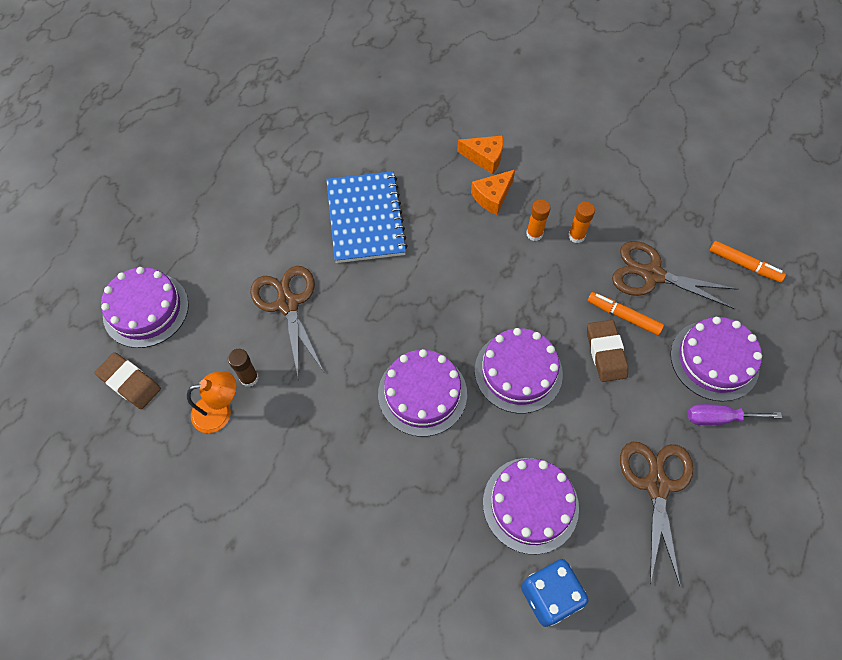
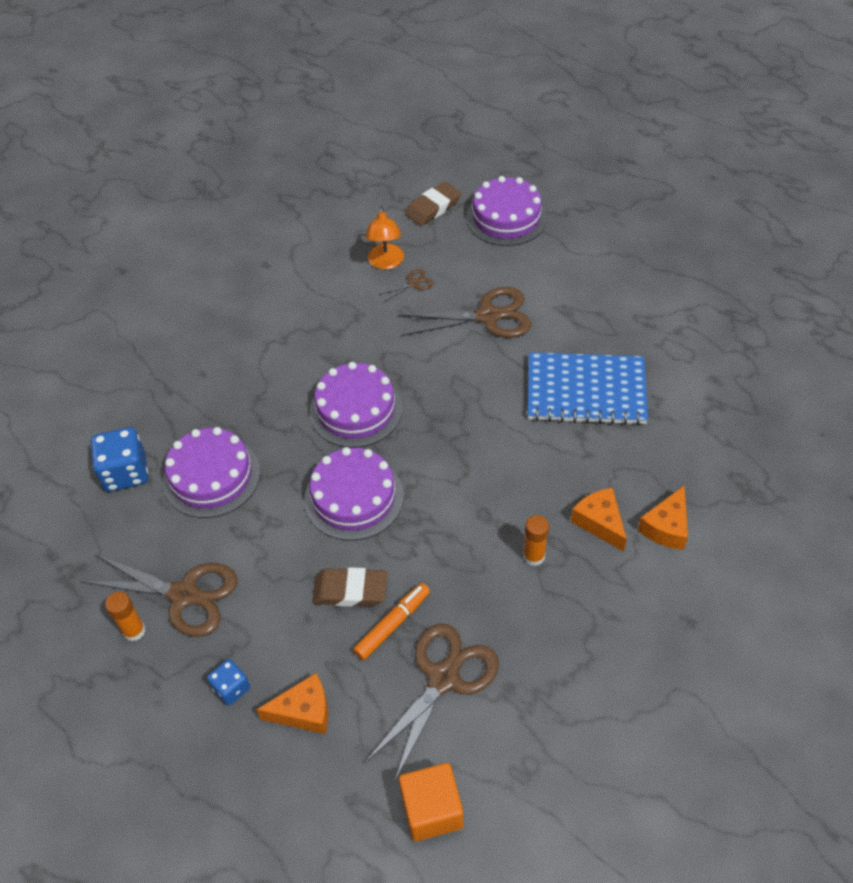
camera: 105 degrees right, 10 degrees down
brown glue stick [228,349,259,387] -> brown scissors [378,269,433,302]
orange glue stick [568,202,595,243] -> orange glue stick moved to [105,592,145,641]
purple cake [670,317,762,402] -> orange cheese [256,673,328,734]
purple screwdriver [688,404,782,425] -> blue dice [207,659,250,706]
orange marker [709,241,786,282] -> orange cube [399,763,463,841]

